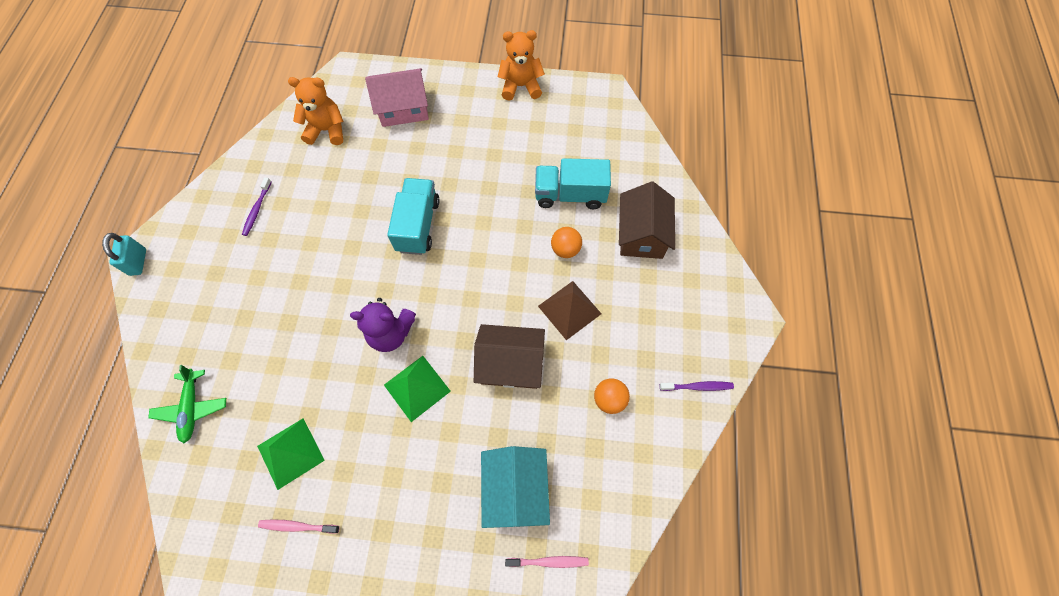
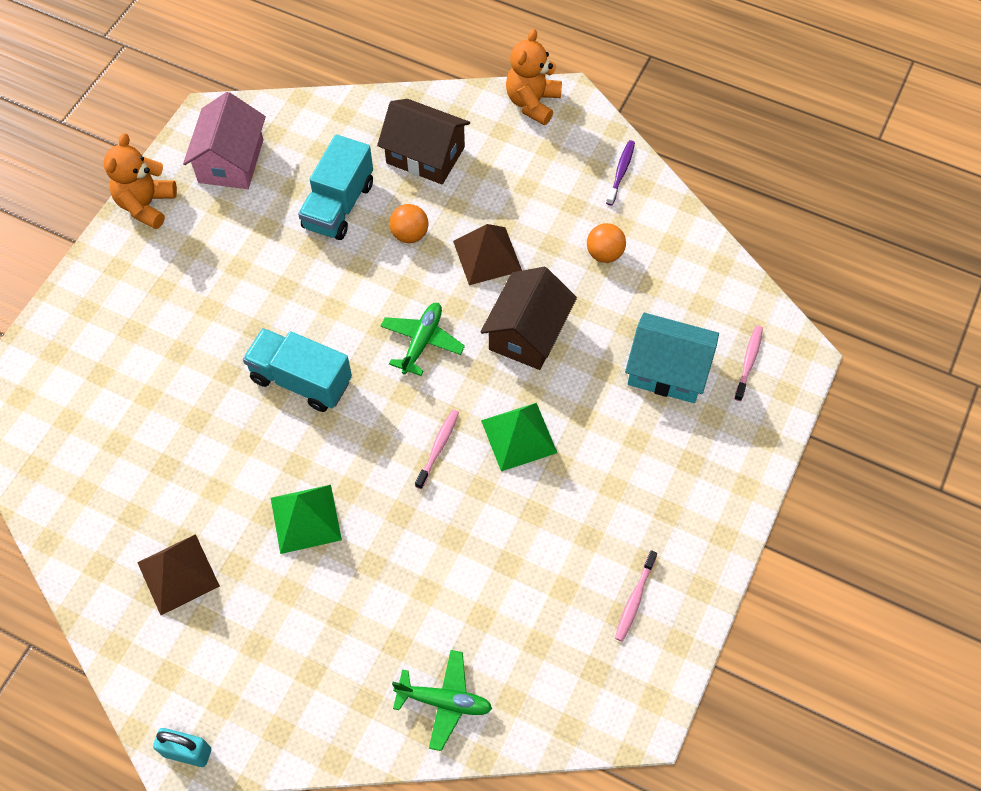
camera: 70 degrees left, 5 degrees down
purple toothbrush [242,177,272,236] -> brown pyramid [137,534,220,615]
green pyramid [257,418,325,490] -> green pyramid moved to [271,485,342,554]
orange teddy bear [288,77,344,145] -> orange teddy bear moved to [506,29,562,125]
purple teddy bear [350,298,416,352] -> pink toothbrush [415,410,459,489]
pink house [365,68,429,127] -> pink house moved to [183,92,266,189]
none -> green plane [380,303,465,376]

